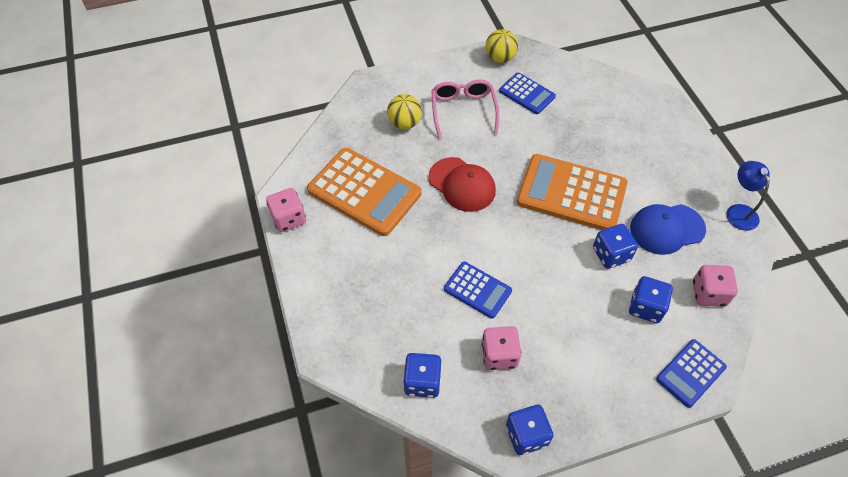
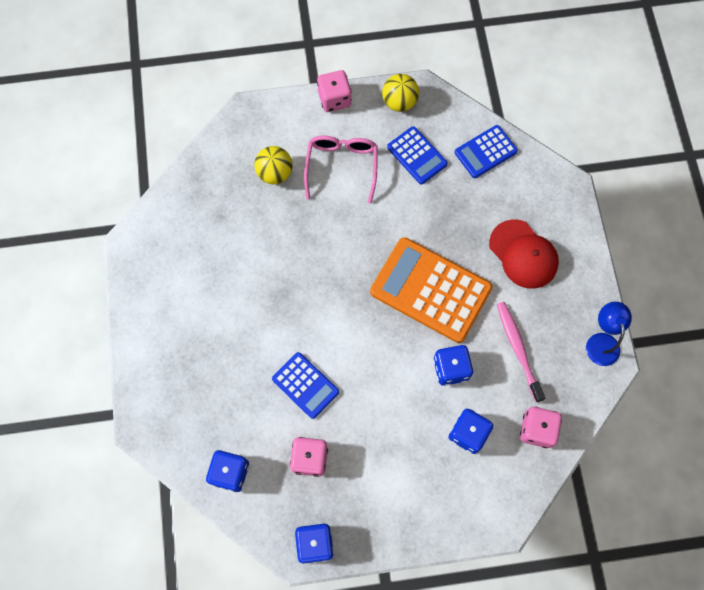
camera: 10 degrees right, 15 degrees up
pink dice [266,188,306,232] -> pink dice moved to [317,70,352,112]
orange calculator [307,148,421,236] -> none
red cap [428,157,496,212] -> red cap moved to [489,219,559,289]
blue cap [630,204,706,255] -> pink toothbrush [497,302,545,402]
blue calculator [656,339,727,408] -> blue calculator moved to [454,125,518,178]

